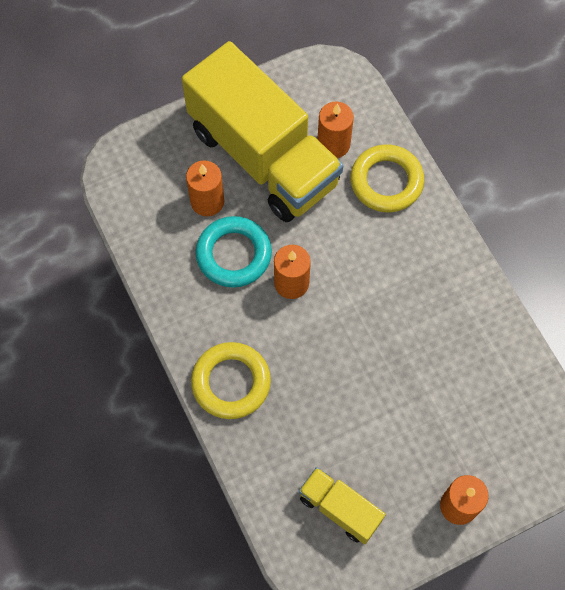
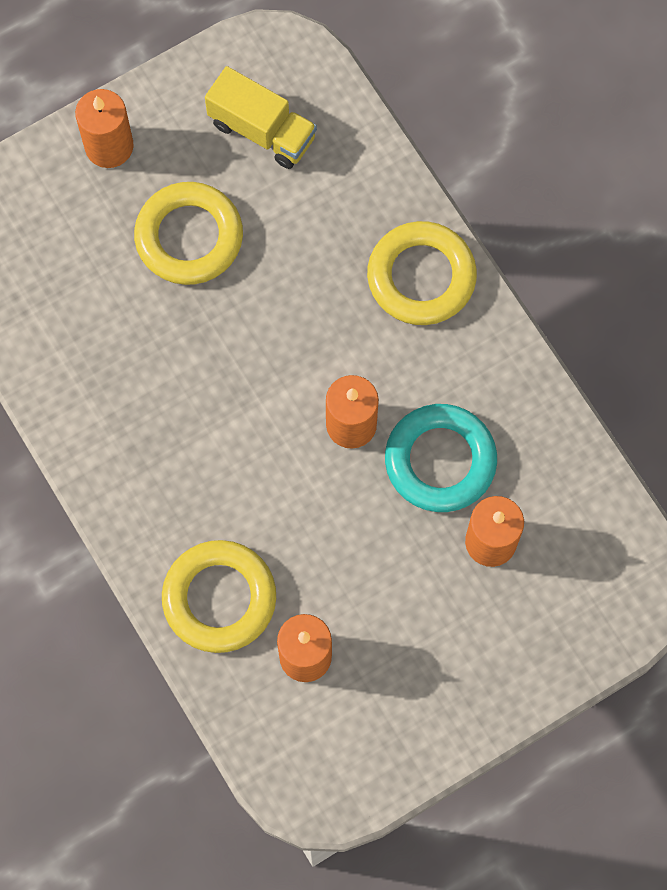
camera: 175 degrees right, 5 degrees up
yellow truck [182,41,343,222] -> none
none -> yellow ring [134,182,243,285]

